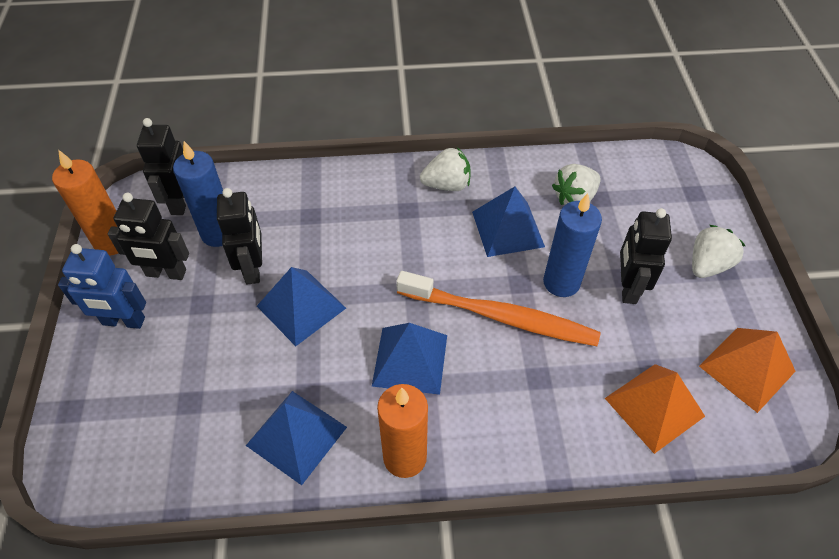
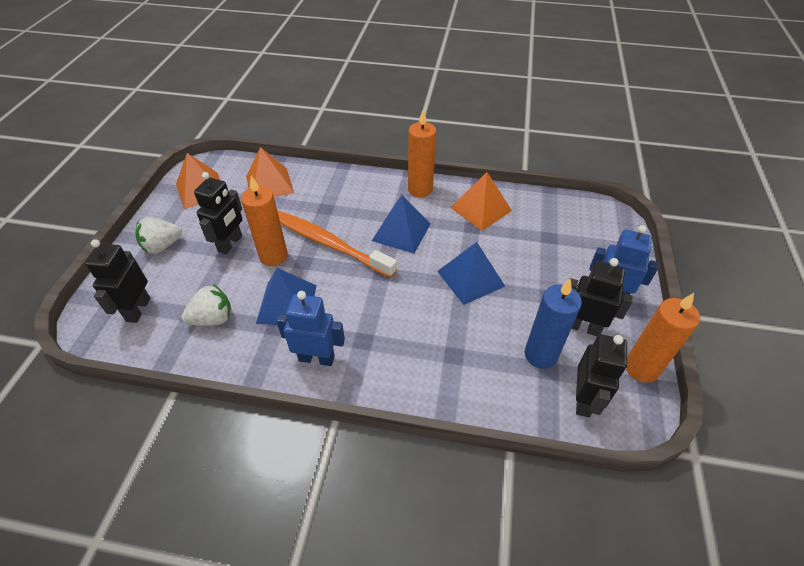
camera: 165 degrees left, 5 degrees down
black robot [217,188,262,284] -> black robot moved to [85,239,150,323]
blue pyramid [246,391,347,485] -> orange pyramid [451,172,512,231]
white strawberry [420,147,471,191] -> blue robot [276,291,345,366]
blue candle [543,193,602,297] -> orange candle [241,176,288,266]

